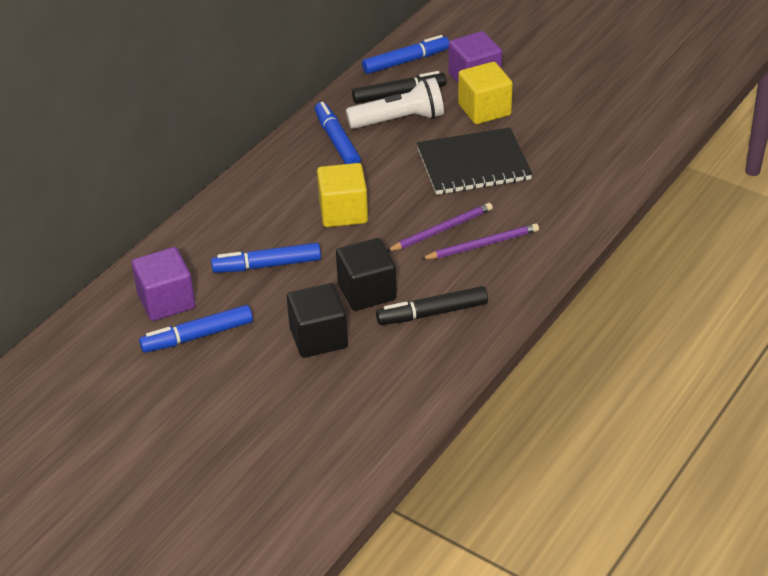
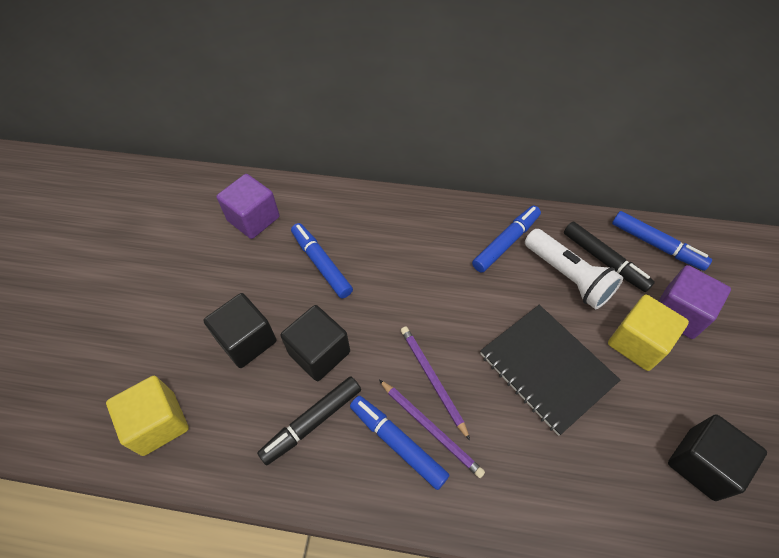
camera: 65 degrees right, 15 degrees up
blue marker [139,305,253,353] -> blue marker moved to [350,396,450,490]
yellow cube [317,163,368,227] -> yellow cube moved to [106,376,189,456]
black marker [376,286,488,325] -> black marker turned 90 degrees counterclockwise [257,376,361,465]
purple pencil [387,203,493,252] -> purple pencil turned 150 degrees counterclockwise [401,327,470,440]
none -> black cube [668,415,767,501]

